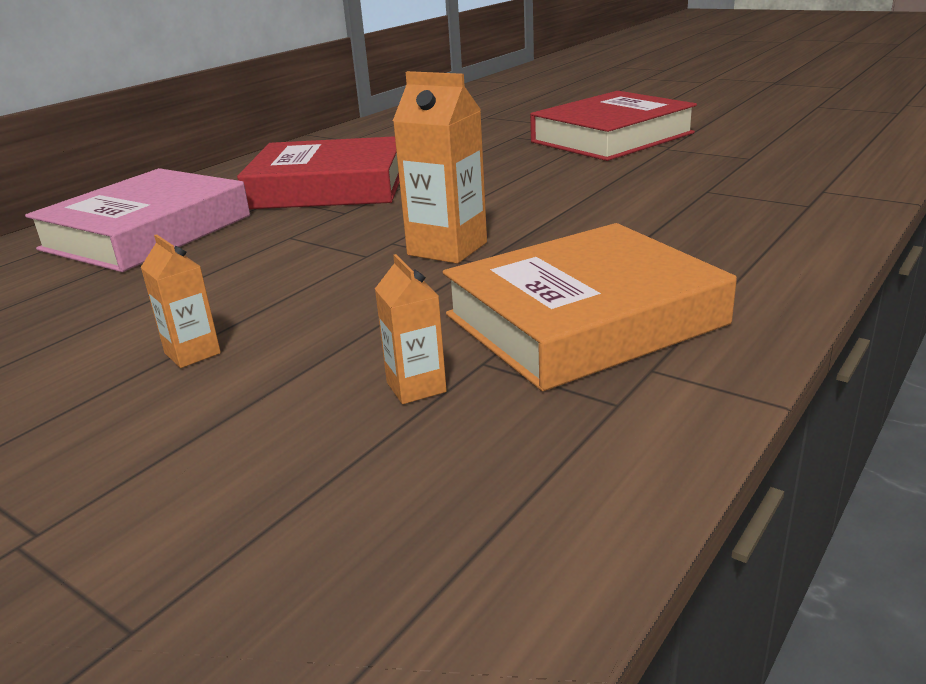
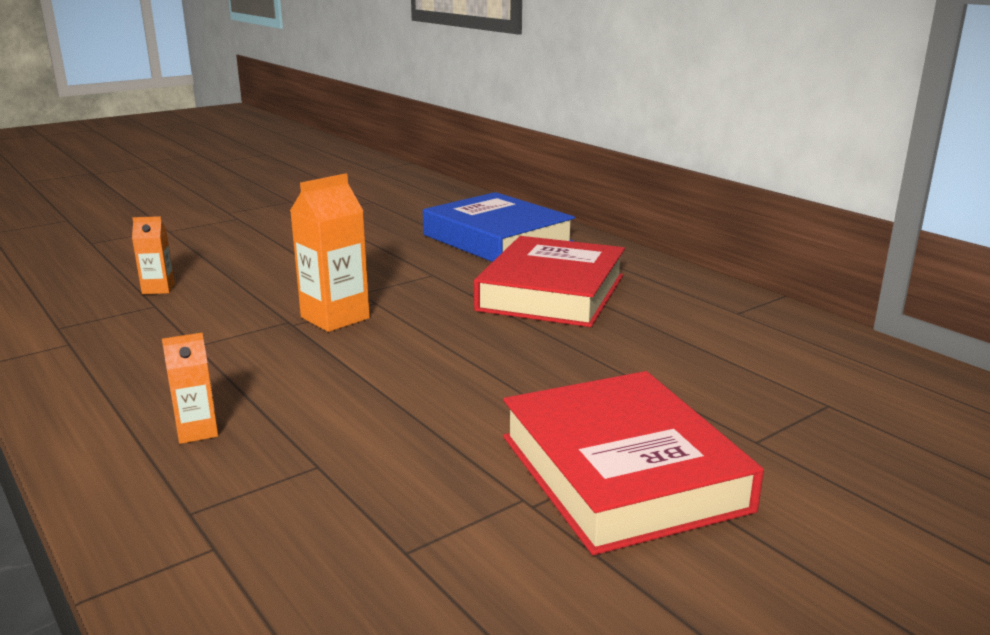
camera: 105 degrees right, 5 degrees down
pink book [25,168,250,272] -> blue book [423,192,575,262]
orange carton [141,234,221,368] -> orange carton moved to [162,333,218,444]
orange book [443,223,737,391] -> none

